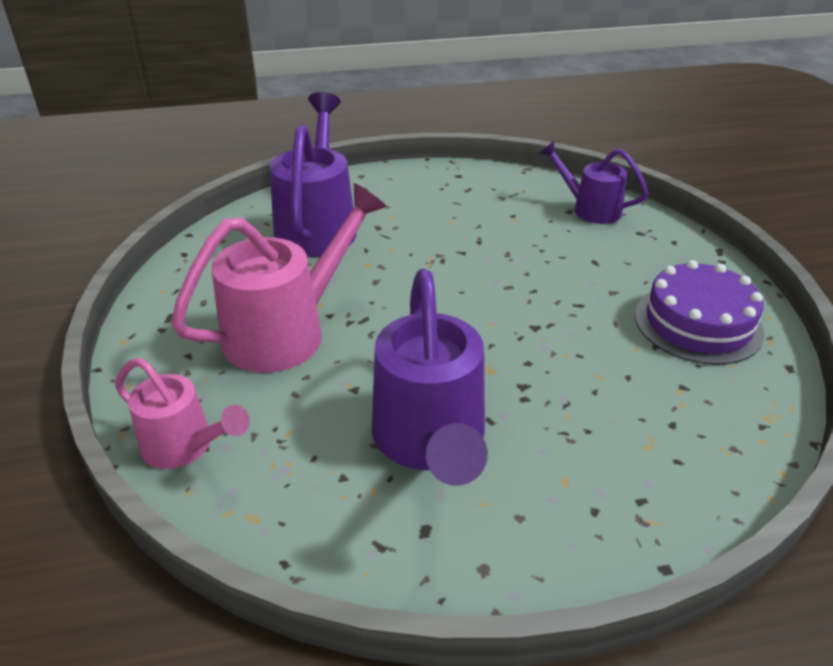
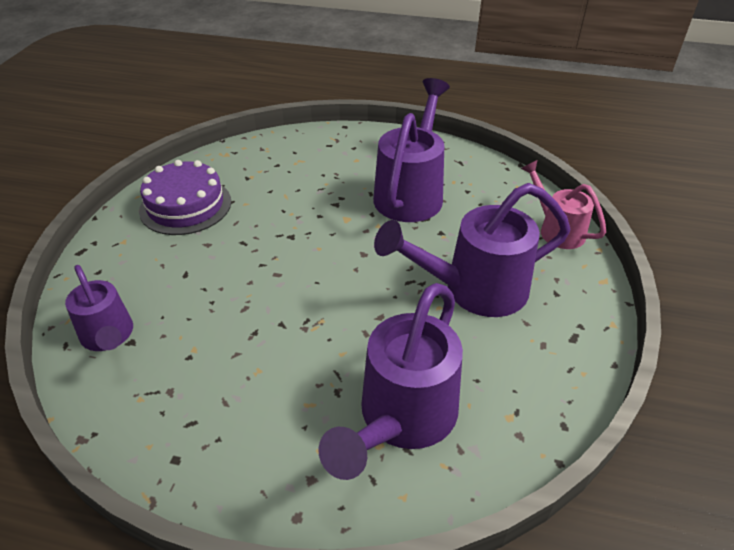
camera: 155 degrees left, 5 degrees up
pink watering can [171,183,387,373] -> purple watering can [374,183,570,317]

